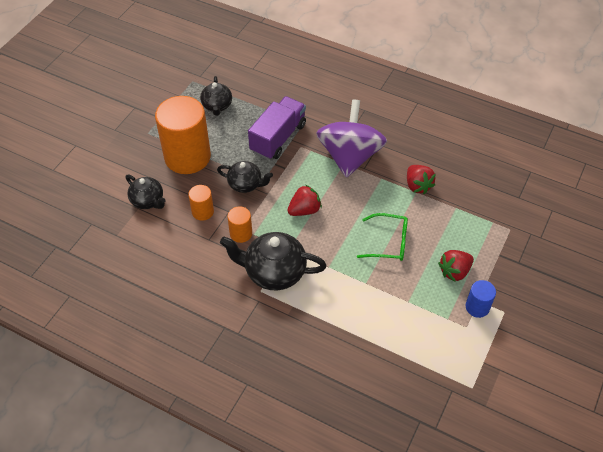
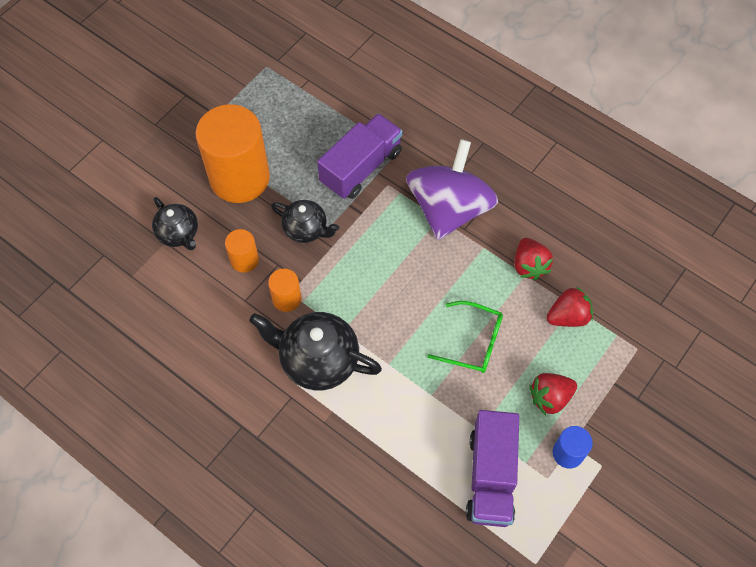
camera: 10 degrees right, 10 degrees up
black teapot [200,76,232,116] -> none
red strawberry [287,185,322,216] -> red strawberry moved to [547,286,593,327]
none -> purple truck [466,410,519,527]

